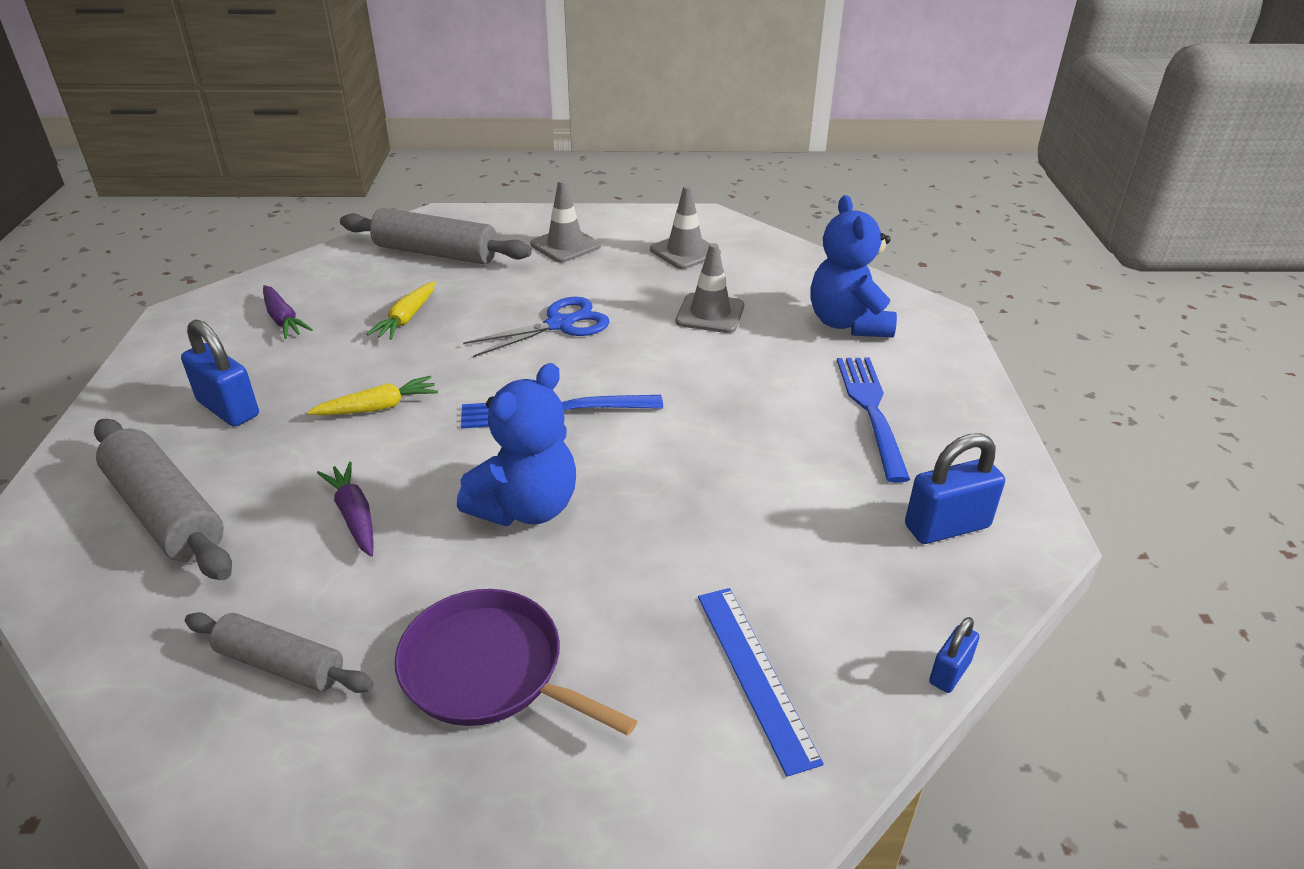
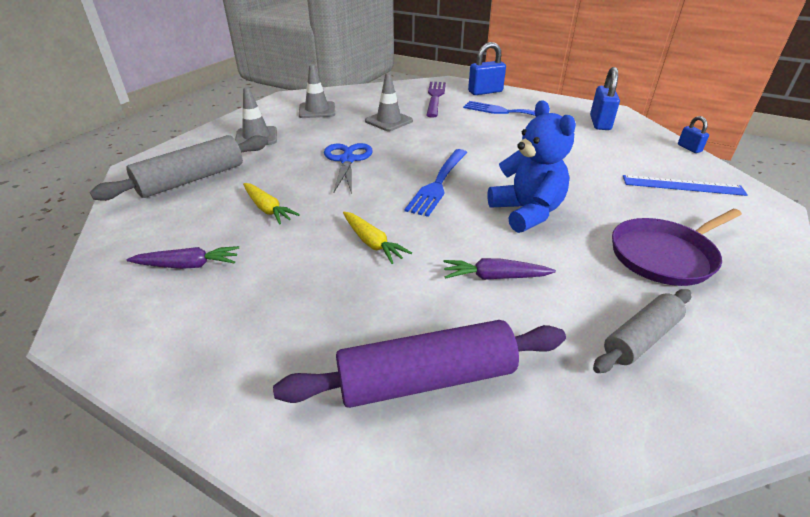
camera: 60 degrees left, 0 degrees up
grey rolling pin [94,419,232,580] -> purple rolling pin [273,320,566,408]
blue padlock [181,319,259,427] -> blue padlock moved to [468,42,506,95]
yellow carrot [307,376,438,415] -> yellow carrot turned 135 degrees clockwise [343,212,412,264]
blue teddy bear [810,195,897,338] -> purple fork [426,82,446,118]

